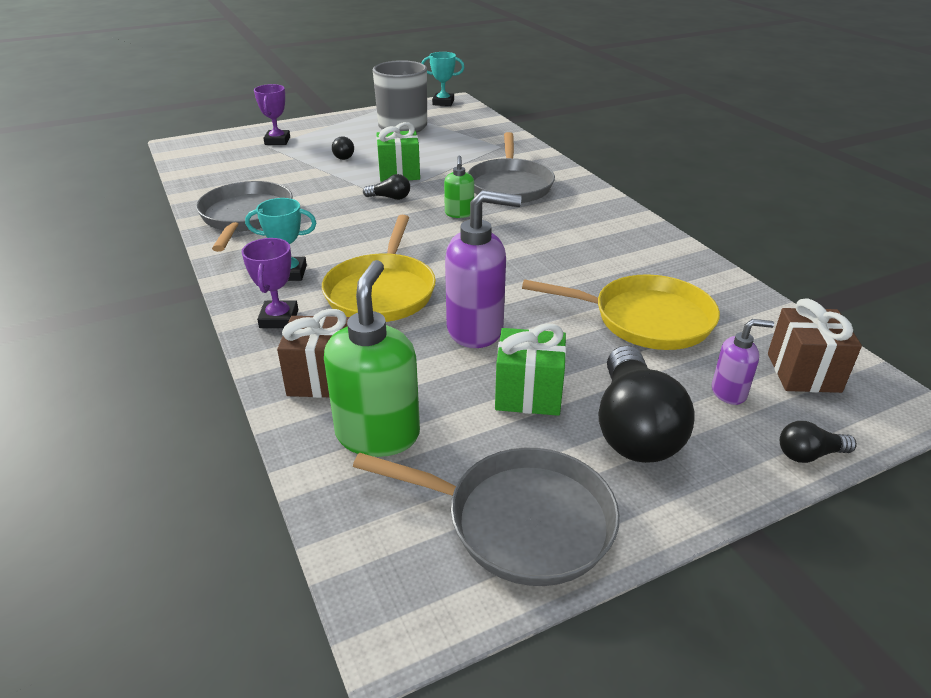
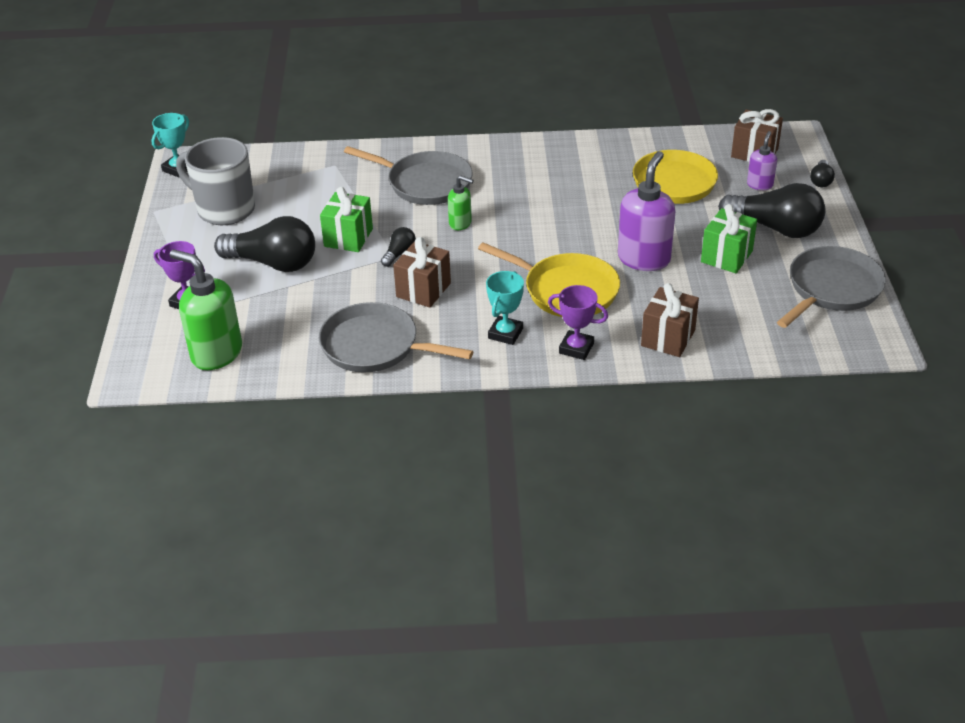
camera: 65 degrees left, 5 degrees up
green soap dispenser [324,260,420,457] -> green soap dispenser moved to [170,249,242,370]
black light bulb [332,136,354,160] -> black light bulb [214,216,315,272], size x2.20
none -> brown gift [393,237,451,308]

